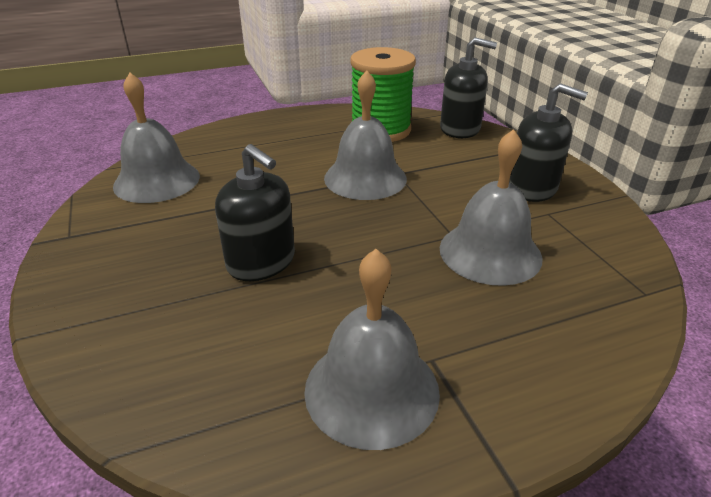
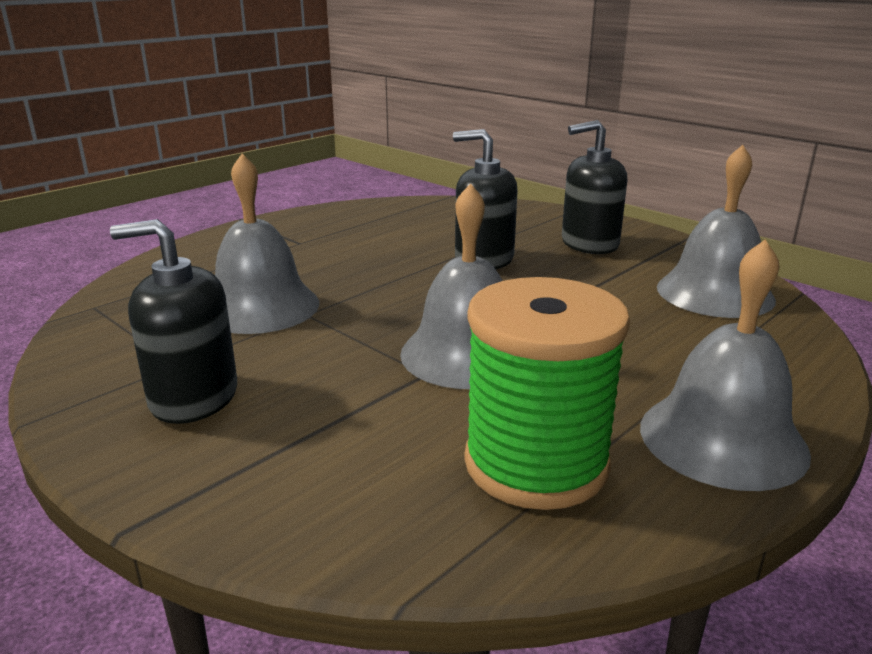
camera: 155 degrees right, 10 degrees down
grey bell [304,249,440,450] -> grey bell moved to [640,239,811,491]
black soap dispenser [440,37,497,138] -> black soap dispenser moved to [562,120,627,254]

